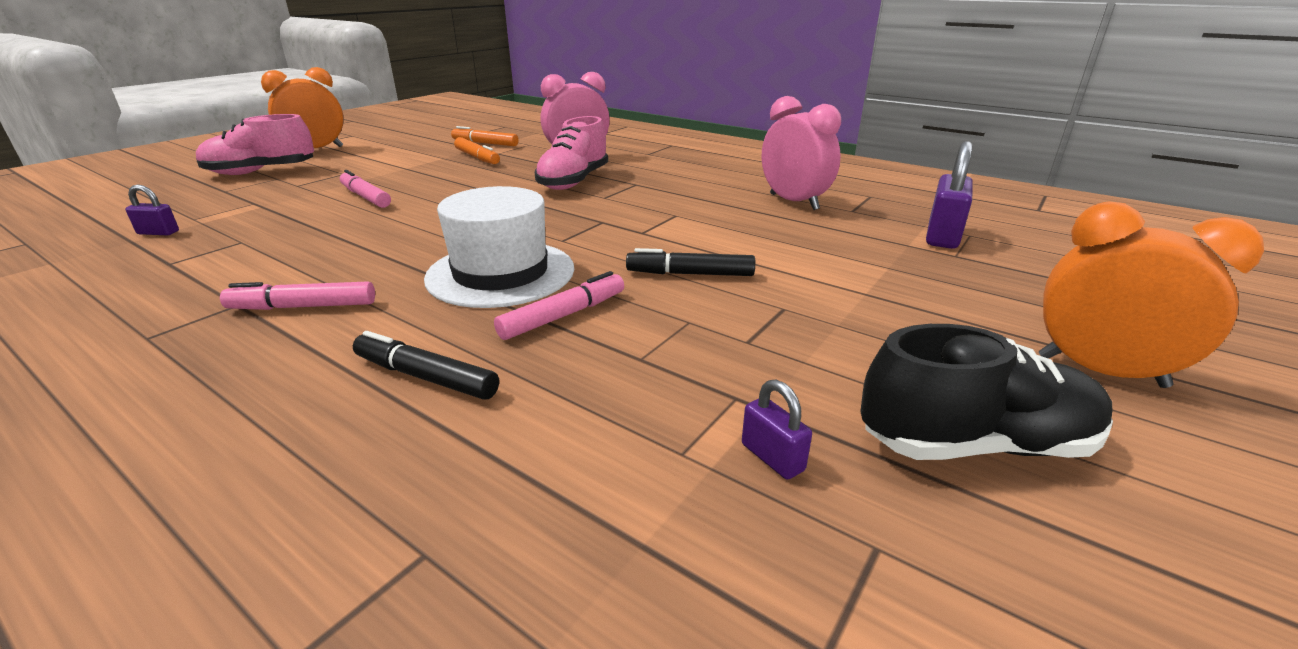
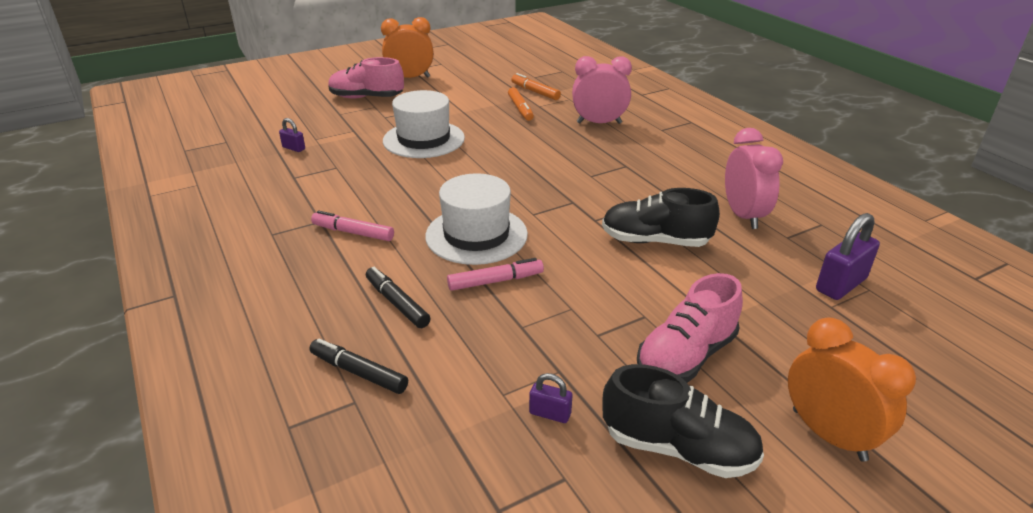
camera: 25 degrees right, 5 degrees up
pink marker [340,170,391,208] -> white hat [383,90,465,158]
pink shoe [535,116,608,190] -> pink shoe moved to [637,273,743,383]
black marker [626,248,755,276] -> black marker moved to [309,339,408,394]
purple padlock [742,380,812,479] -> purple padlock turned 60 degrees counterclockwise [529,373,572,423]
none -> black shoe [602,188,720,247]

